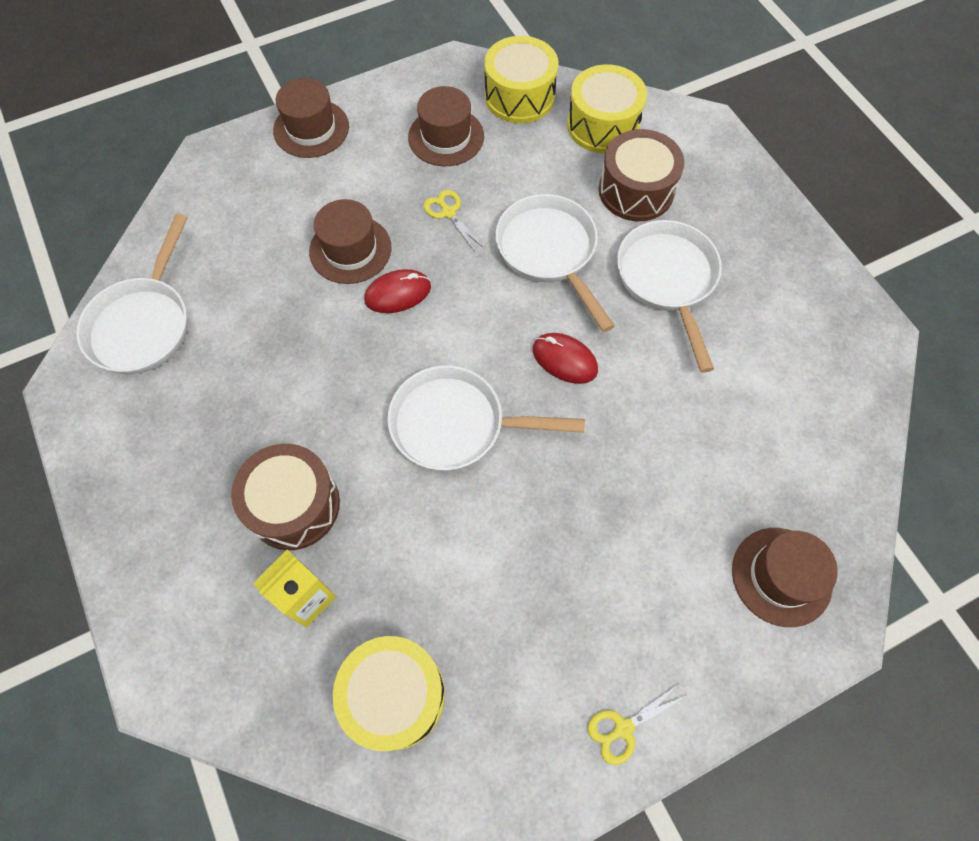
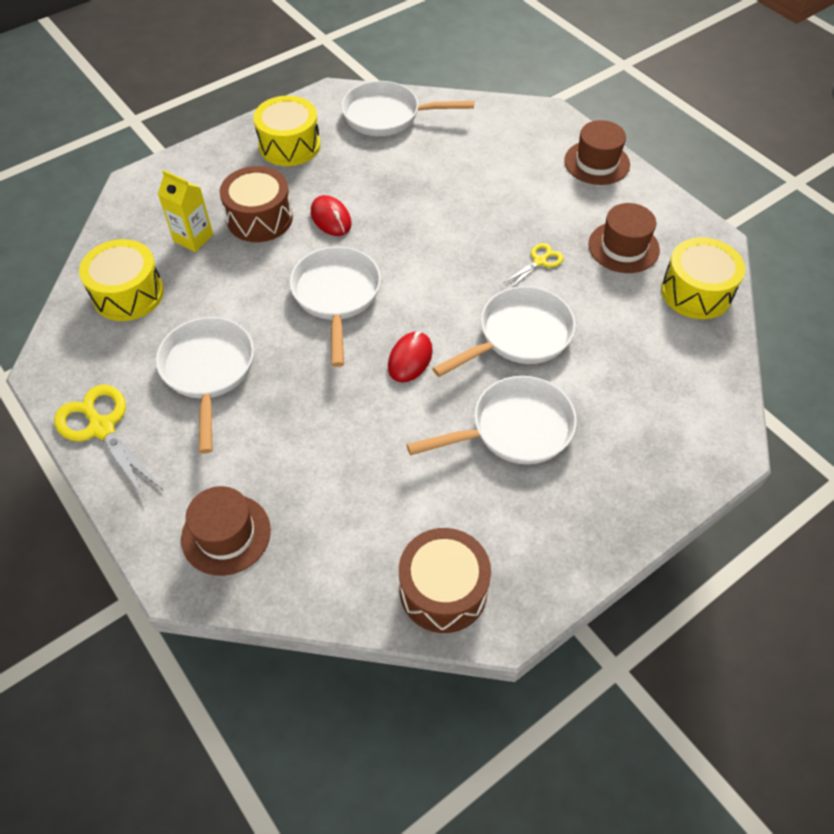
camera: 80 degrees right, 10 degrees down
brown hat [309,199,392,284] -> none
red mouse [364,269,431,313] -> red mouse moved to [311,195,352,236]
yellow drum [567,64,647,153] -> yellow drum moved to [253,96,320,166]
yellow scissors [588,684,687,765] -> yellow scissors [54,384,164,501], size x1.85
brown drum [599,129,685,221] -> brown drum moved to [399,528,491,633]
none -> white pan [156,317,254,454]

